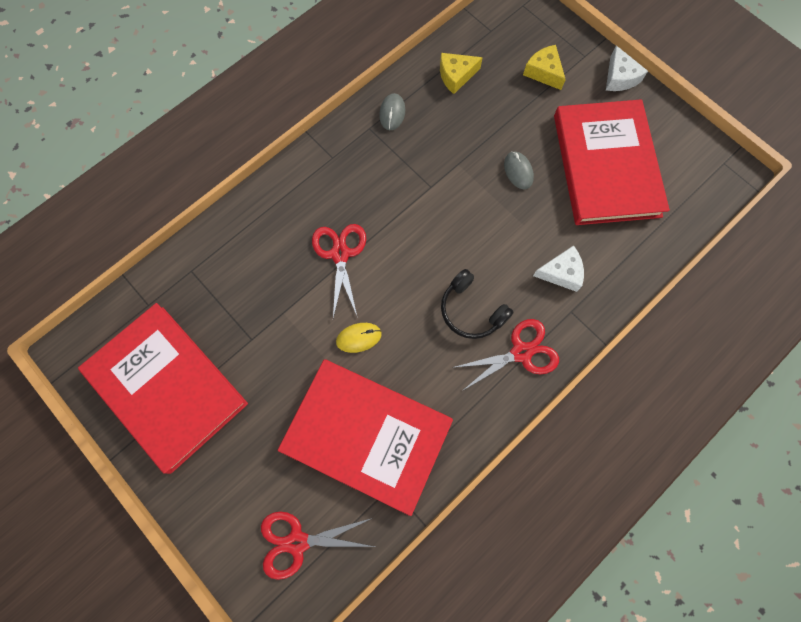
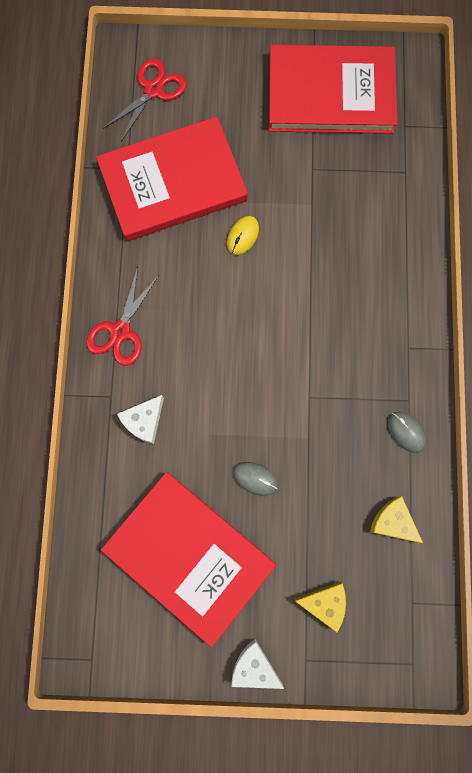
camera: 135 degrees right, 5 degrees up
red scissors [312,224,366,318] -> none
yellow cheese [440,53,483,94] -> yellow cheese turned 75 degrees counterclockwise [370,496,423,543]
black headphones [441,269,514,339] -> none

